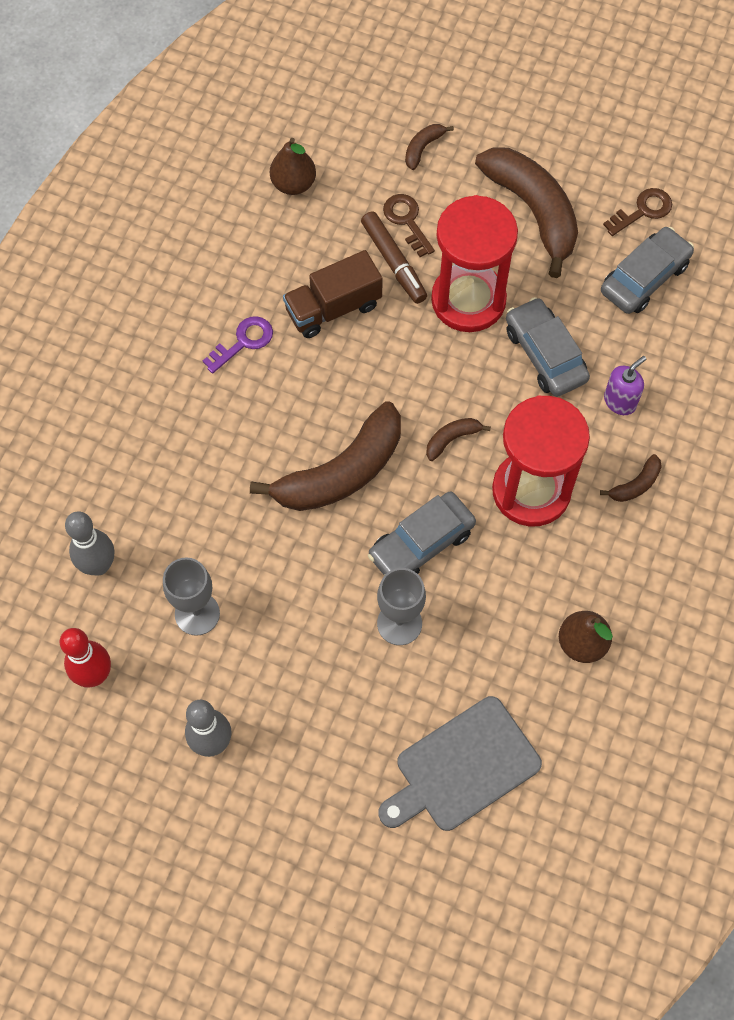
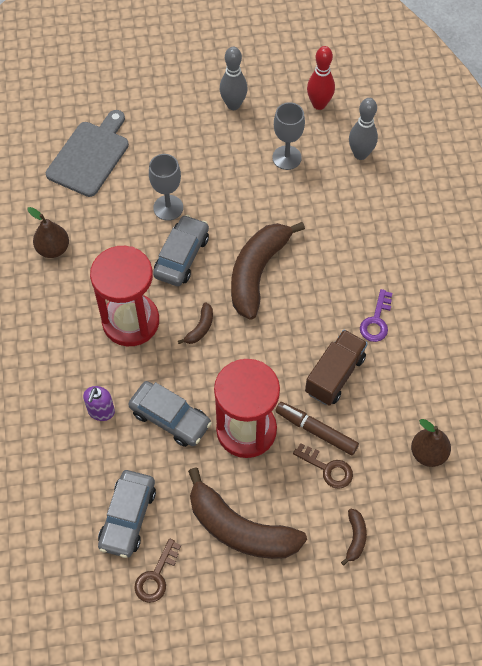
camera: 150 degrees right, 5 degrees down
brown banana [600,454,662,502] -> none

